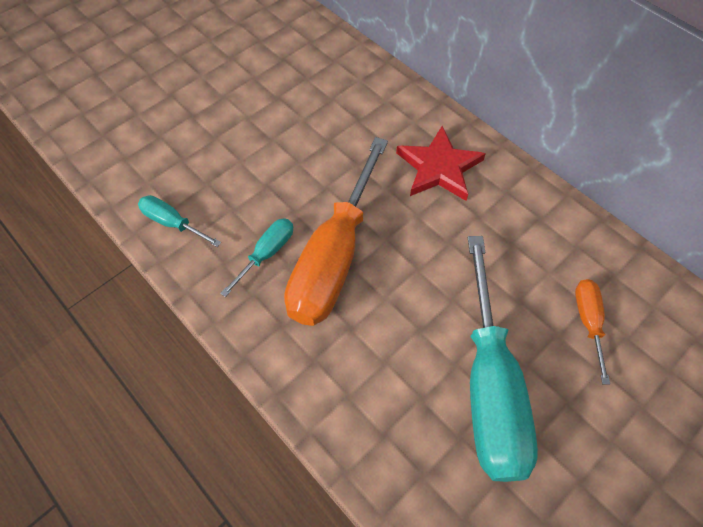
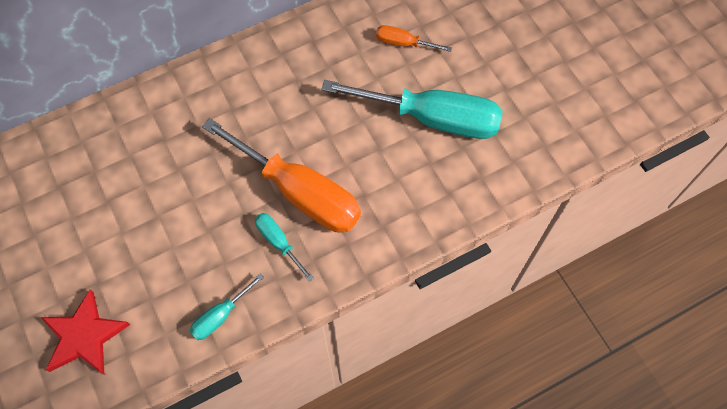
camera: 75 degrees left, 5 degrees up
red star [396,126,486,201] -> red star moved to [41,289,130,374]

